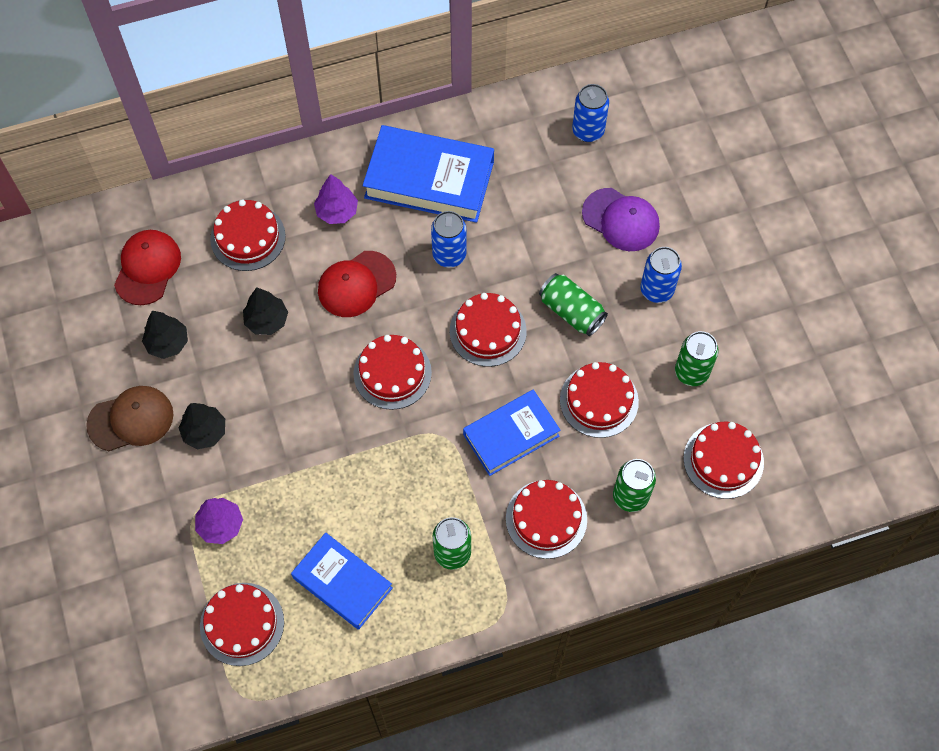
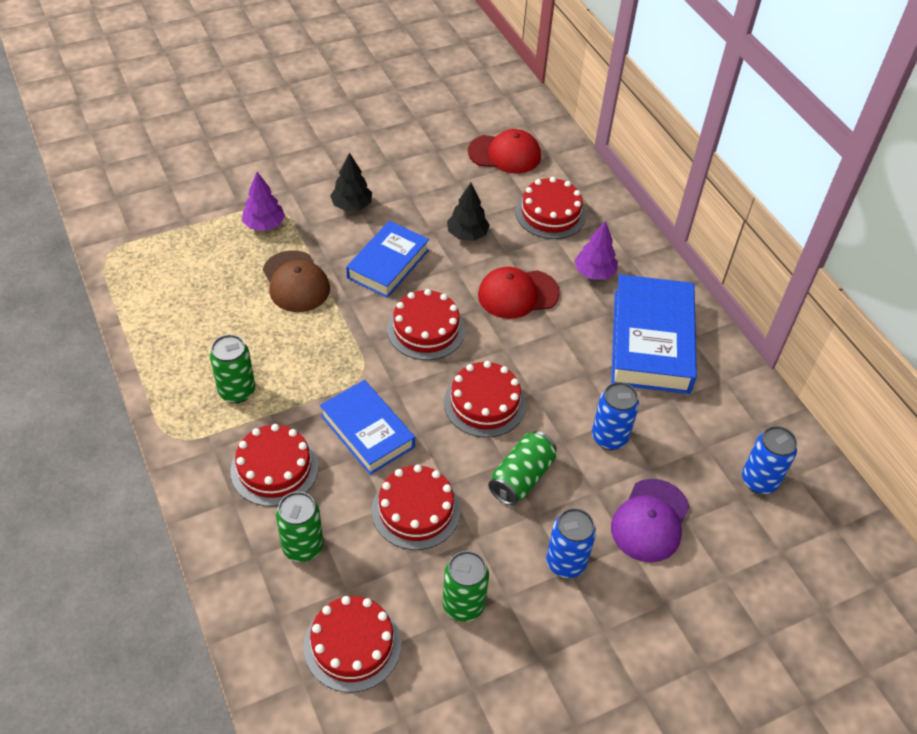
camera: 80 degrees right, 15 degrees down
brown cap [86,386,173,451] -> brown cap moved to [263,250,330,312]
black tree [142,311,188,359] -> none
red cake [200,583,284,666] -> none
blue book [291,533,393,630] -> blue book moved to [346,221,429,298]
red cap [318,251,396,317] -> red cap turned 60 degrees counterclockwise [478,267,560,319]
blue can [431,211,467,267] -> blue can moved to [592,382,639,450]

